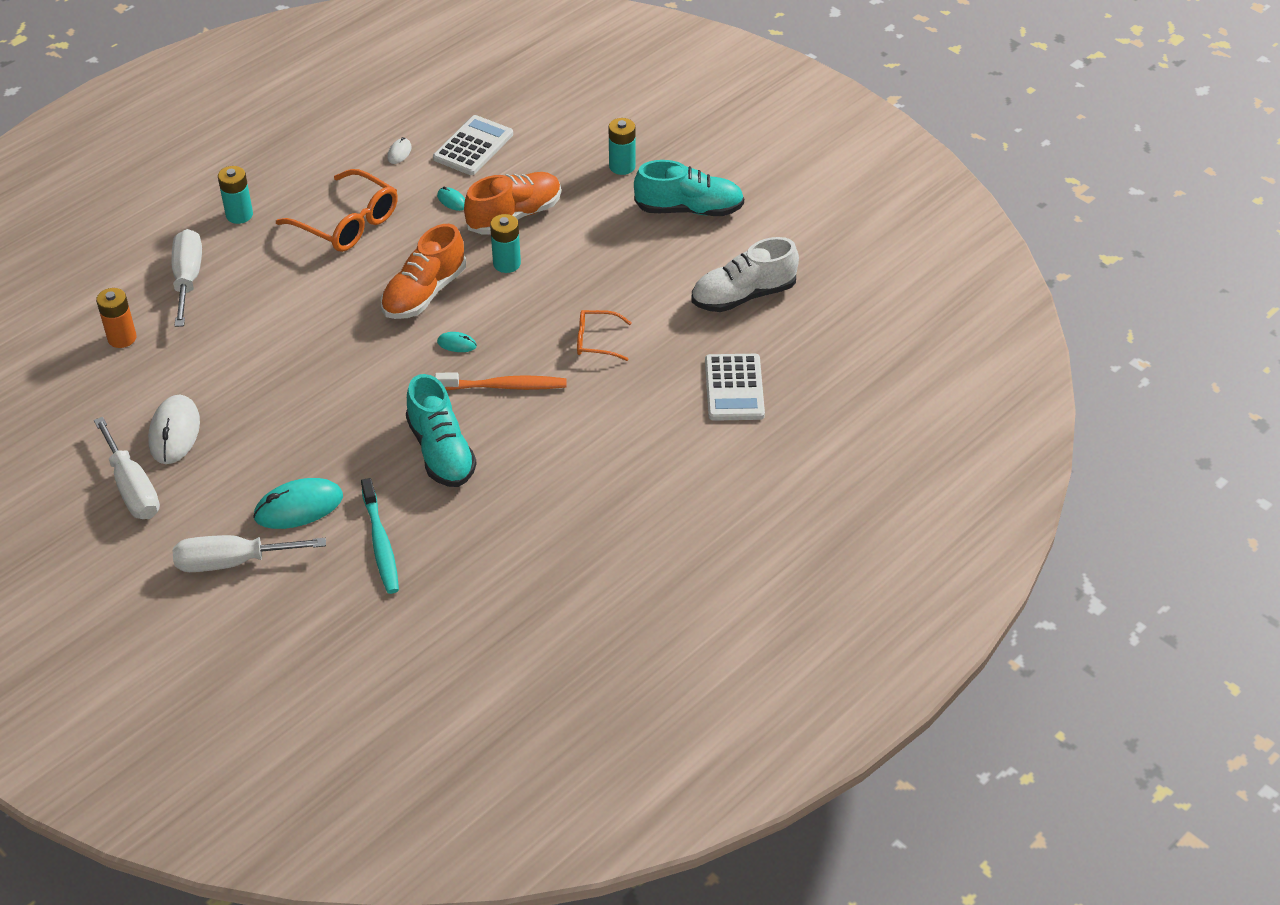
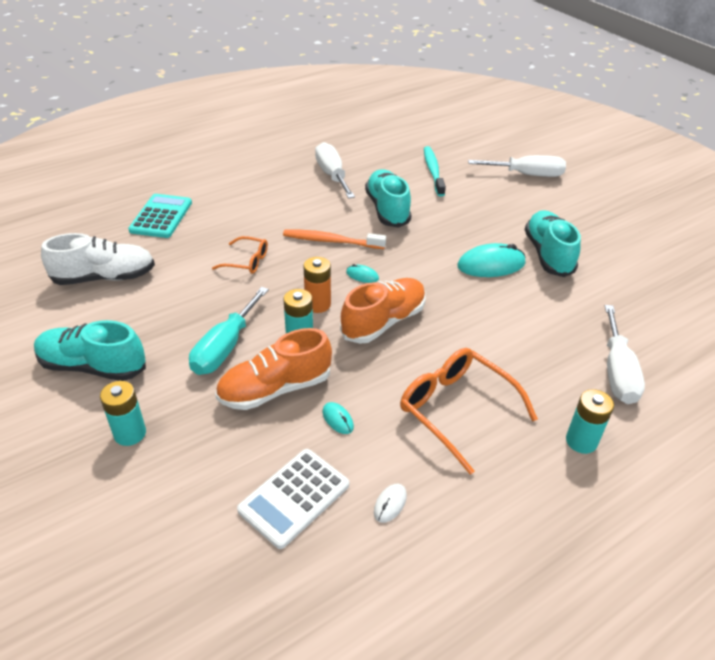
camera: 170 degrees left, 5 degrees down
white screwdriver [94,417,160,519] -> white screwdriver moved to [315,142,355,198]
orange battery [96,288,137,348] -> orange battery moved to [303,257,331,313]
white mouse [148,395,200,464] -> none
turquoise mouse [253,478,343,529] -> turquoise mouse moved to [457,243,526,277]
white calculator [705,354,765,421] -> turquoise calculator [128,194,192,238]
none -> turquoise screwdriver [189,287,269,375]
none -> turquoise shoe [525,210,581,277]

